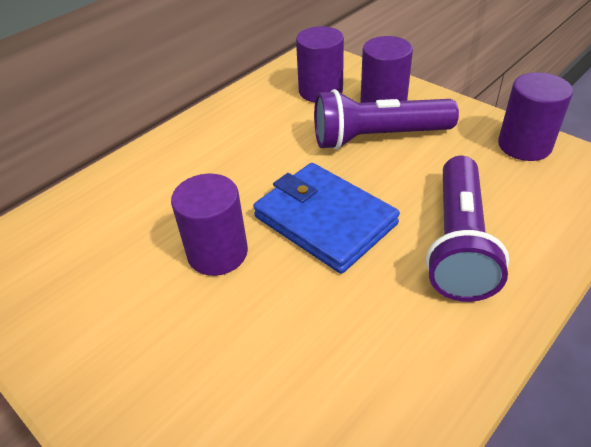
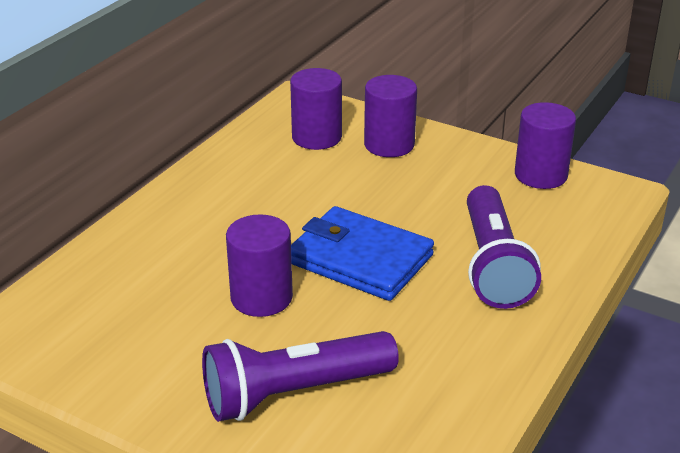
camera: 15 degrees left, 10 degrees down
purple flashlight [314,89,459,150] -> purple flashlight moved to [202,331,399,422]

